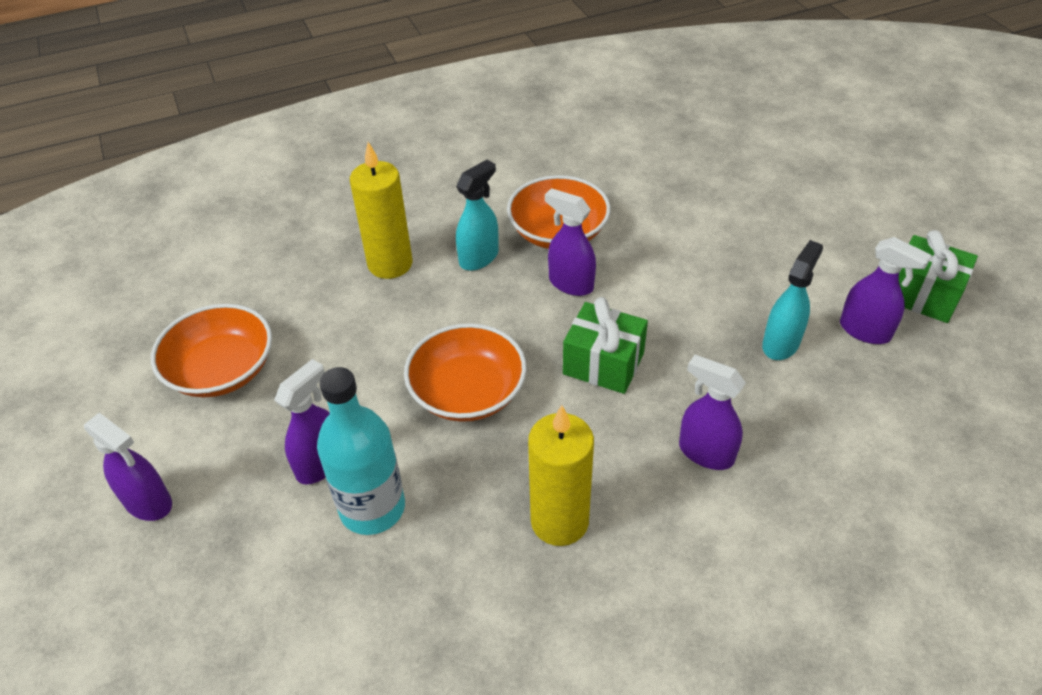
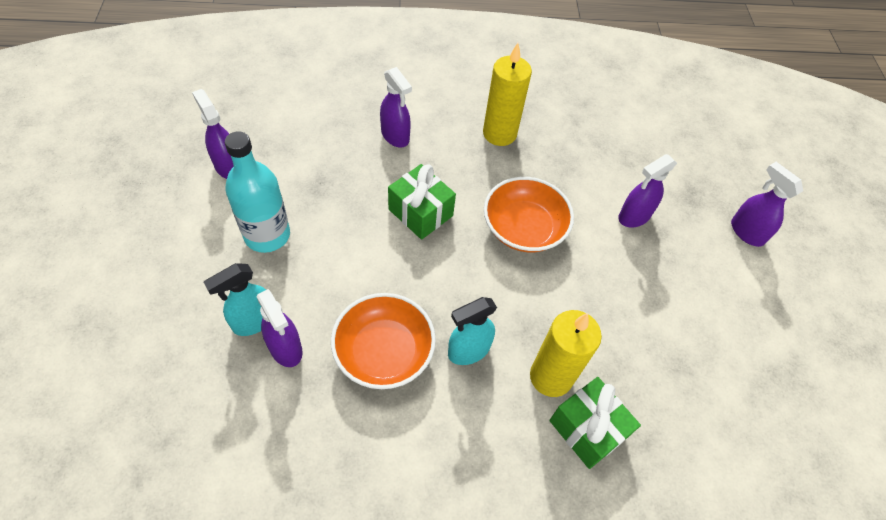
camera: 165 degrees left, 10 degrees up
orange bowl [151,304,272,397] -> none
turquoise bottle [317,367,405,535] -> turquoise bottle moved to [225,131,290,253]
purple spray bottle [545,188,596,296] -> purple spray bottle moved to [257,289,303,367]
turquoise spray bottle [762,240,823,360] -> turquoise spray bottle moved to [204,263,266,336]
green gift [899,230,978,323] -> green gift moved to [549,377,641,469]

